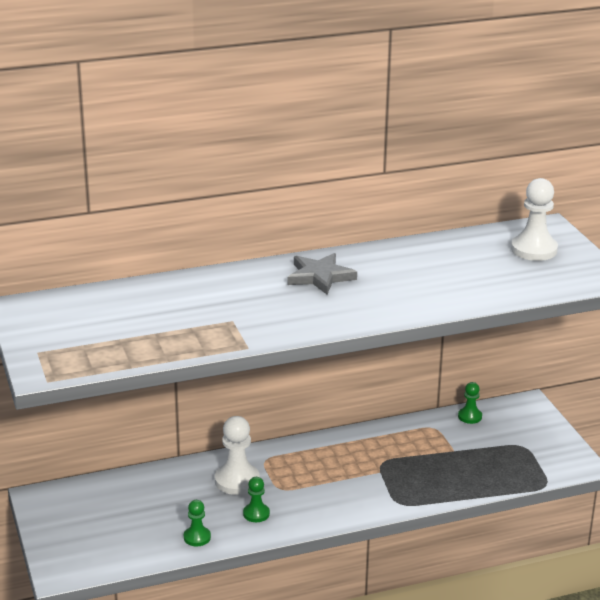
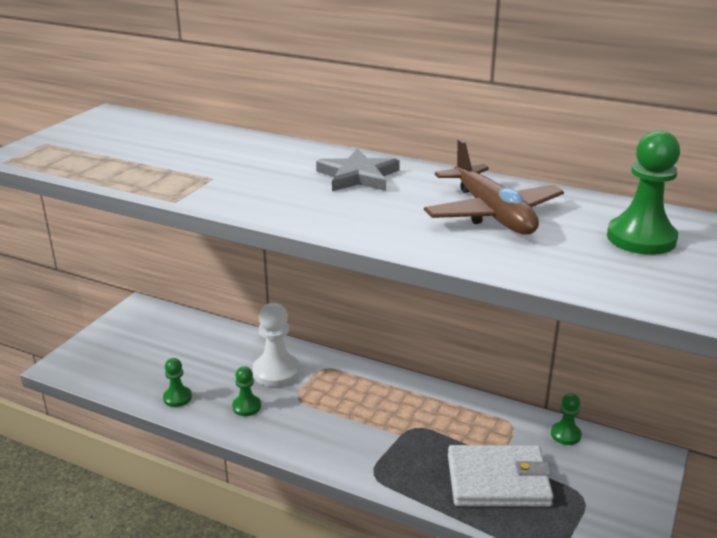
camera: 45 degrees right, 0 degrees up
white pawn [511,178,558,261] -> green pawn [607,130,680,255]
none -> brown plane [424,139,564,234]
none -> white wallet [448,445,554,507]

